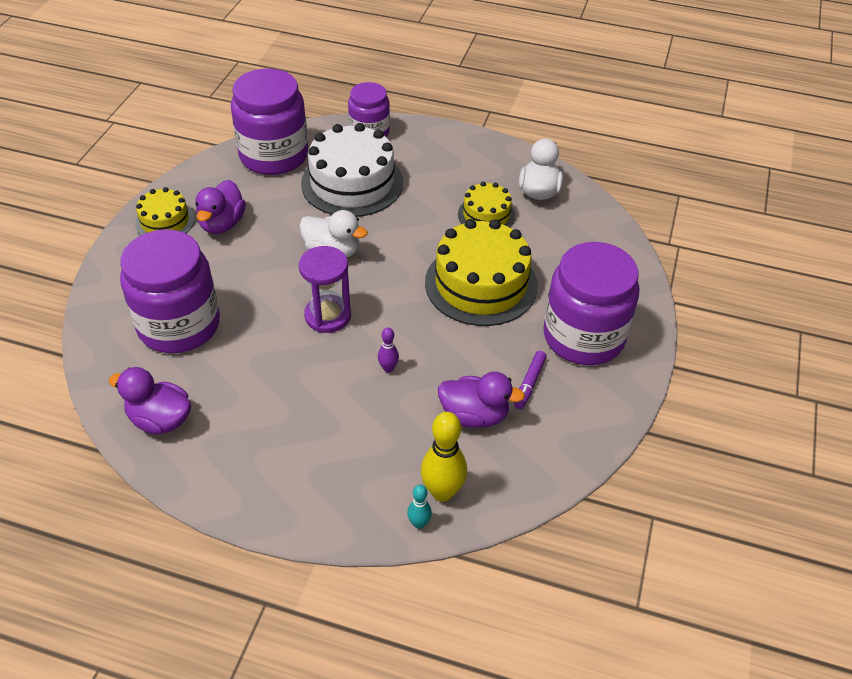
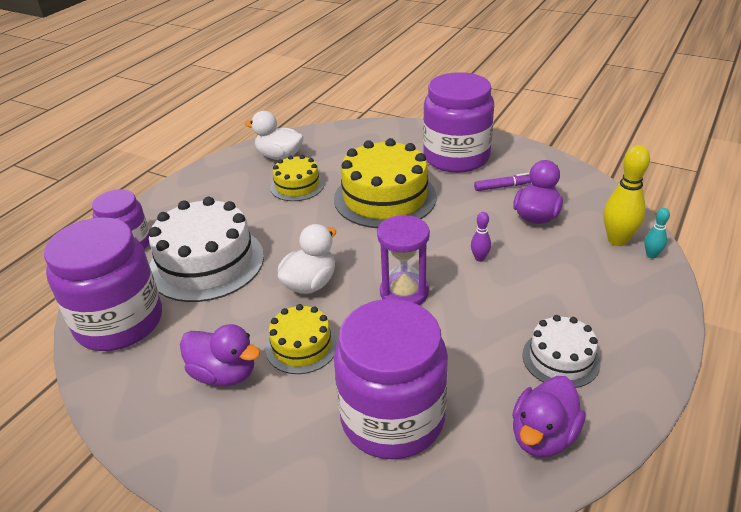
camera: 75 degrees left, 10 degrees down
yellow cake [135,187,195,236] -> yellow cake moved to [265,304,338,374]
purple marker [514,351,547,409] -> purple marker turned 45 degrees counterclockwise [474,173,531,191]
none -> white cake [522,315,601,388]

